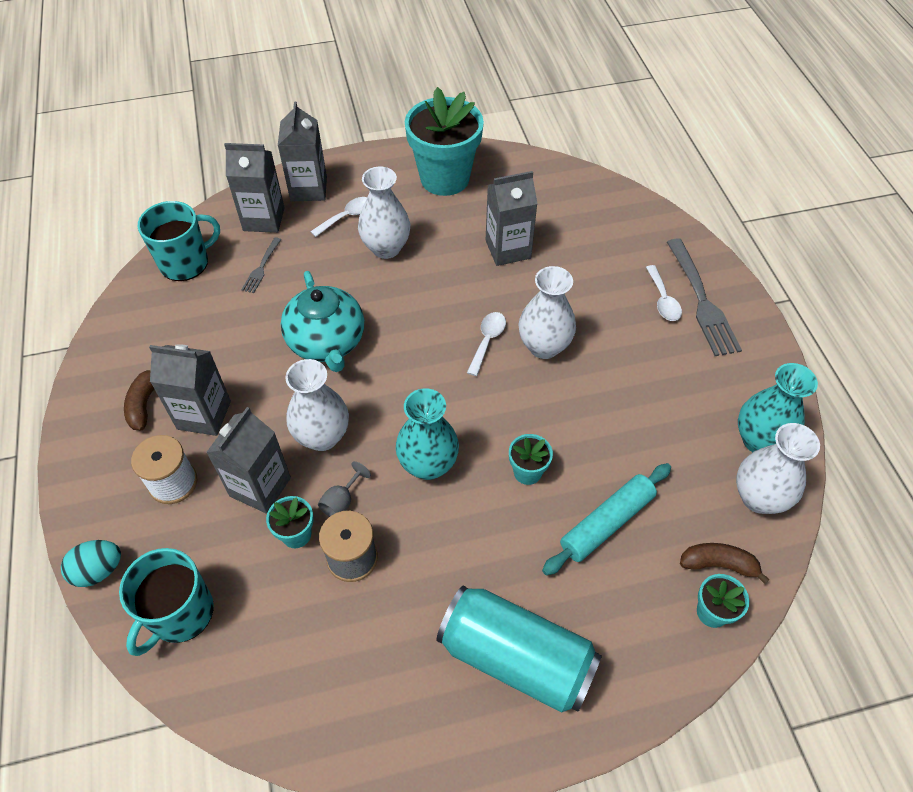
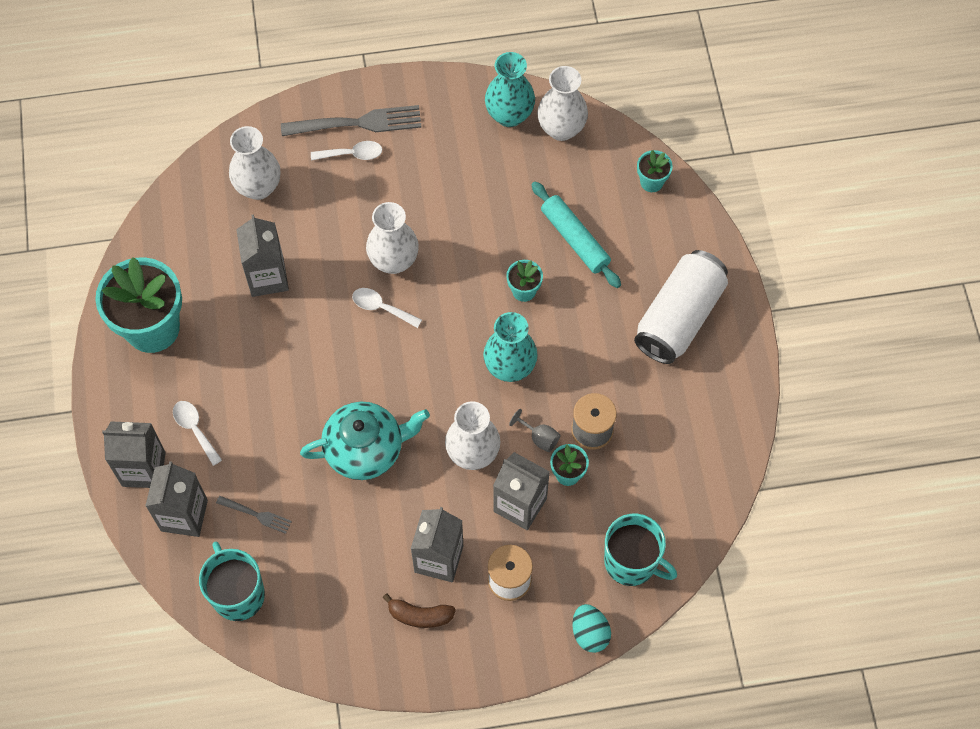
camera: 85 degrees left, 10 degrees up
white vase [358,166,410,259] -> white vase moved to [229,126,281,200]
turquoise can [436,585,602,713] -> white can [634,250,728,364]
brown banana [680,543,769,584] -> none

